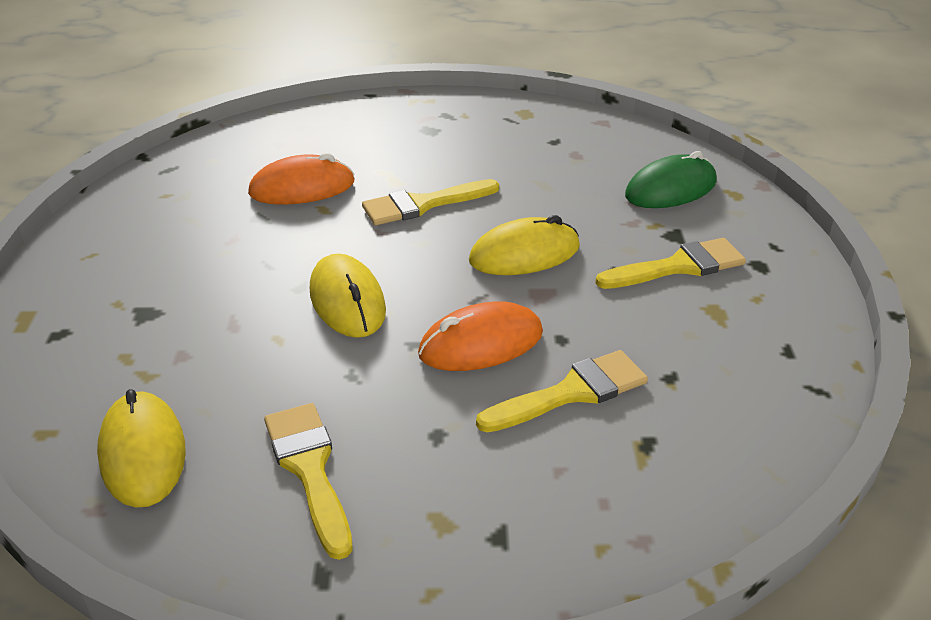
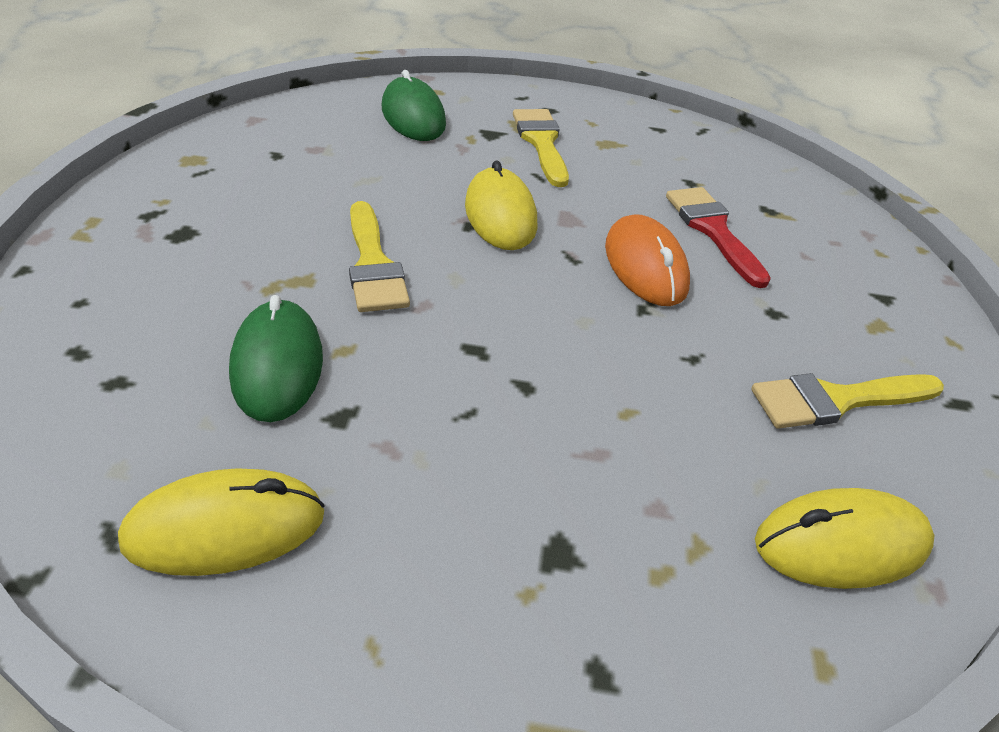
camera: 85 degrees left, 5 degrees up
orange mouse [248,153,354,205] -> green mouse [229,295,323,422]
yellow mouse [310,254,386,338] -> yellow mouse moved to [118,468,325,576]
yellow brush [476,350,648,432] -> red brush [666,187,771,288]

